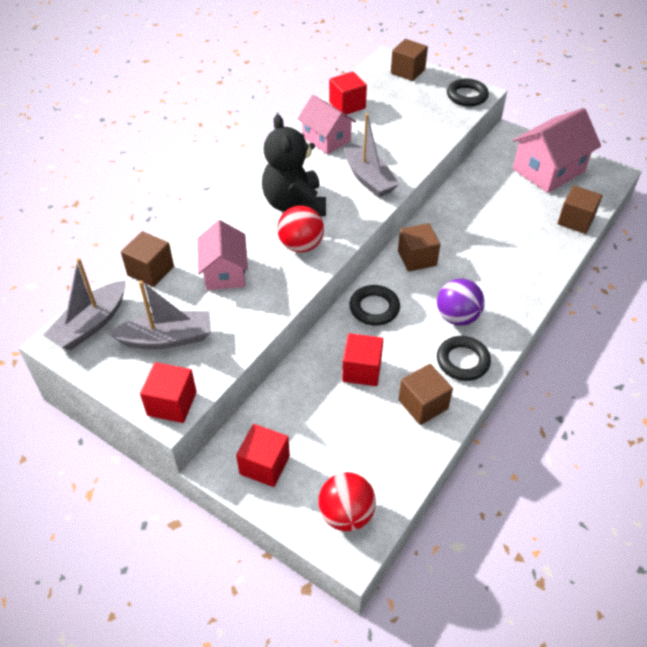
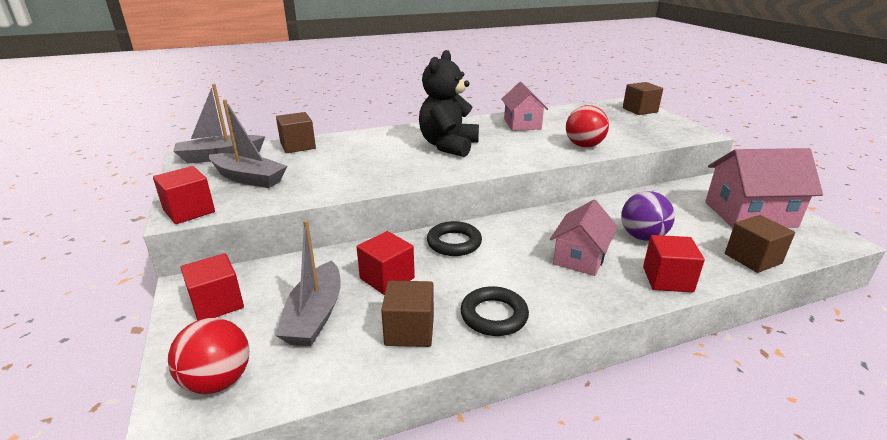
camera: 35 degrees right, 20 degrees down
pink house [197,220,248,290] -> pink house moved to [550,200,618,276]
red ball [277,206,324,252] -> red ball moved to [566,105,609,147]
red cube [329,72,367,115] -> red cube moved to [643,235,705,293]
grey boat [344,113,399,198] -> grey boat moved to [275,220,341,346]
brown cube [398,223,440,272] -> none
purple ball [437,279,485,326] -> purple ball moved to [621,191,675,241]
black ring [447,78,489,107] -> none

